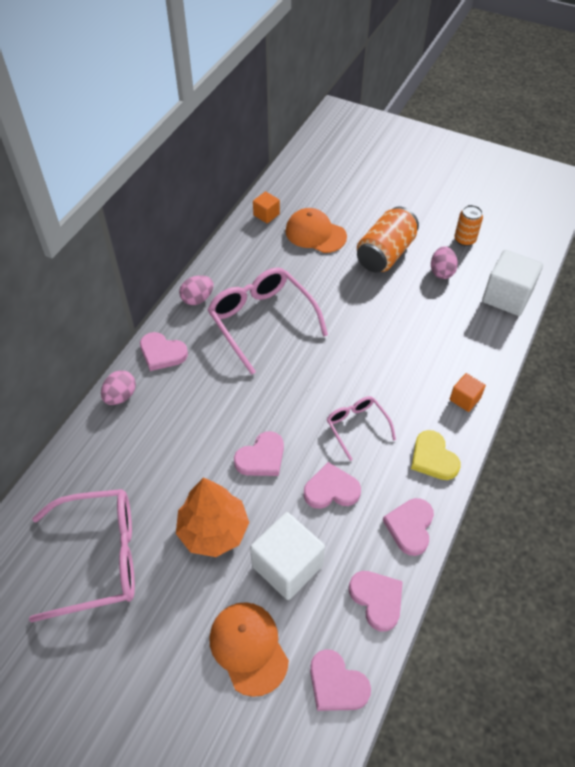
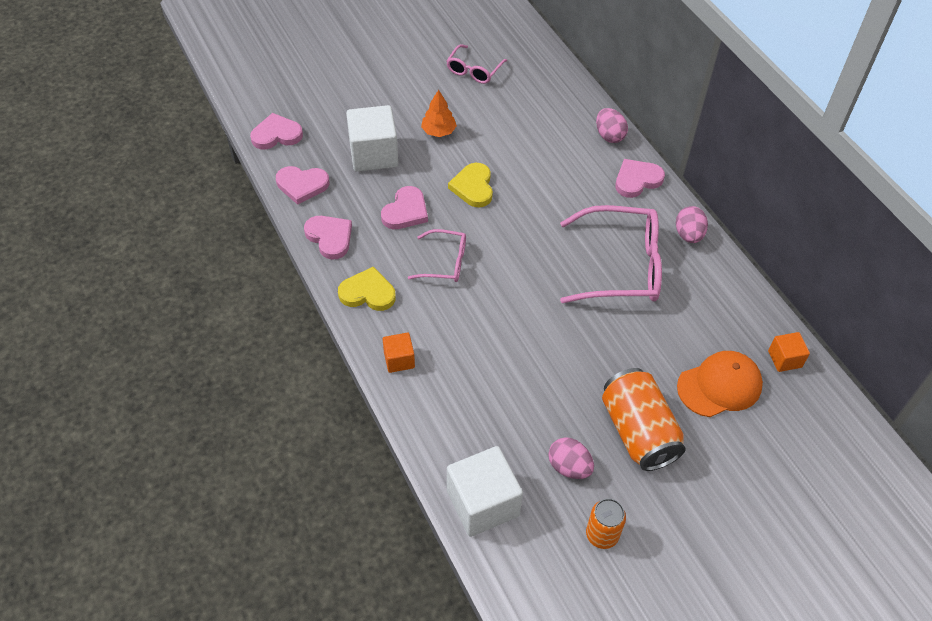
camera: 125 degrees right, 0 degrees up
pink glasses [29,489,135,623] -> pink glasses [447,44,507,84], size x0.54
orange tree [176,478,249,557] -> orange tree [421,90,457,137], size x0.57
orange cap [209,602,289,697] -> none
pink heart [234,431,284,476] -> yellow heart [448,163,493,207]

